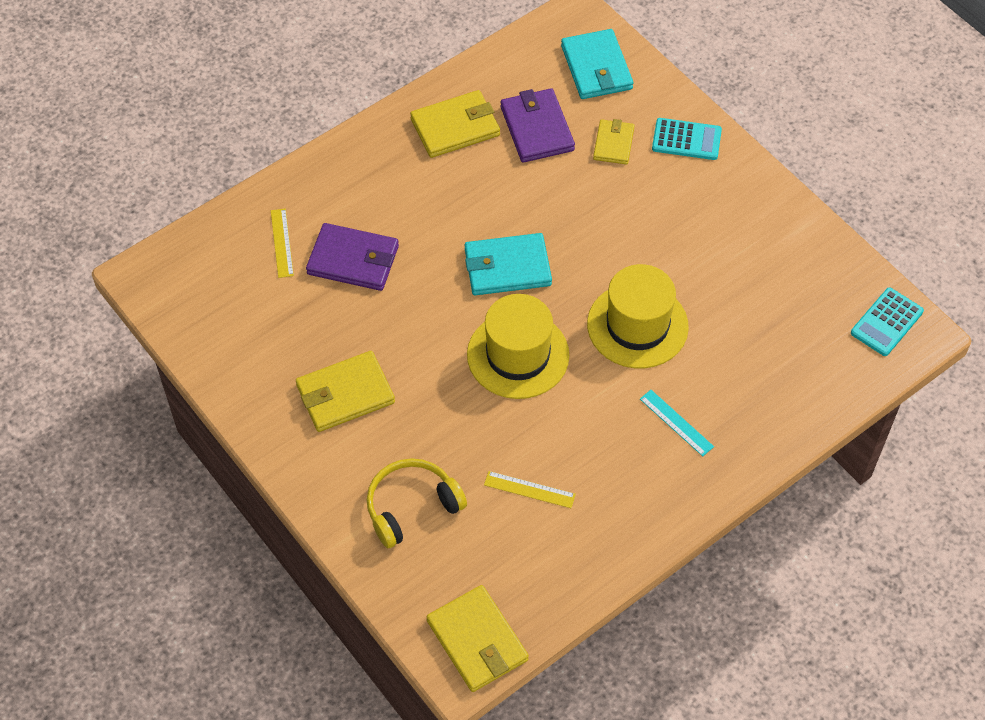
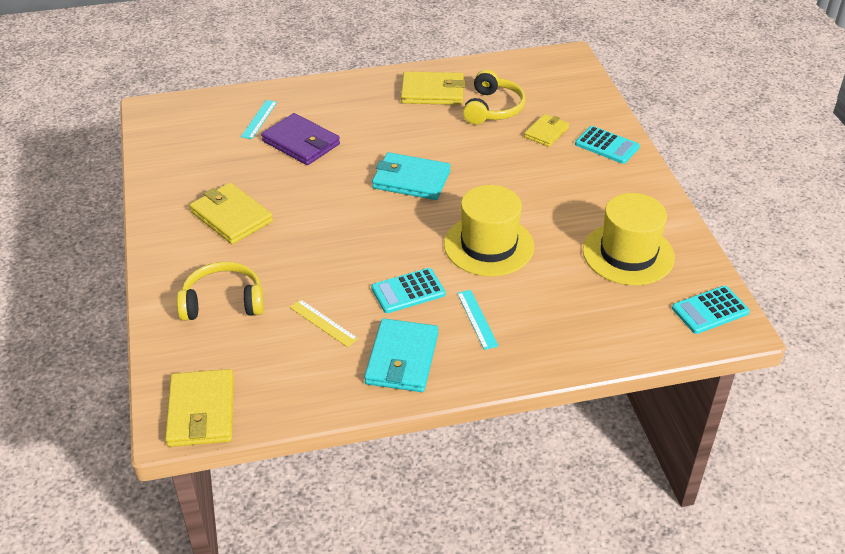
camera: 25 degrees right, 15 degrees down
yellow ruler [271,208,294,278] -> turquoise ruler [241,100,277,139]
yellow wallet [296,351,395,432] -> yellow wallet turned 45 degrees clockwise [189,183,273,244]
yellow hat [467,294,569,399] -> yellow hat moved to [583,193,675,285]
purple wallet [501,88,575,163] -> yellow headphones [463,70,526,125]
turquoise wallet [561,29,633,99] -> turquoise wallet moved to [364,318,438,392]
none -> turquoise calculator [371,268,446,313]

